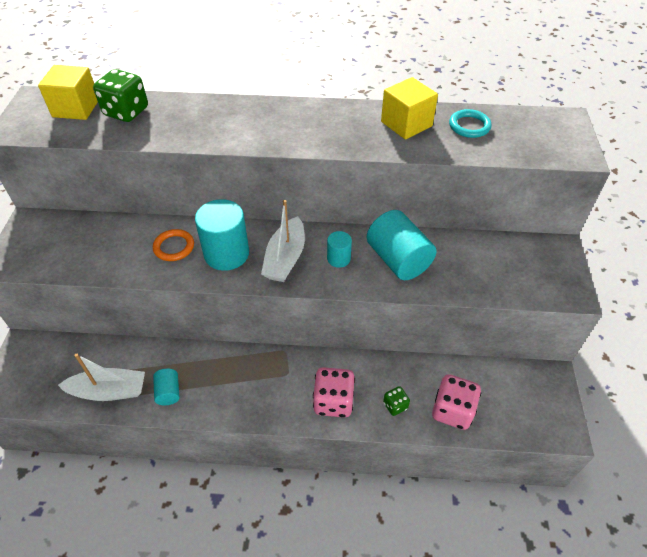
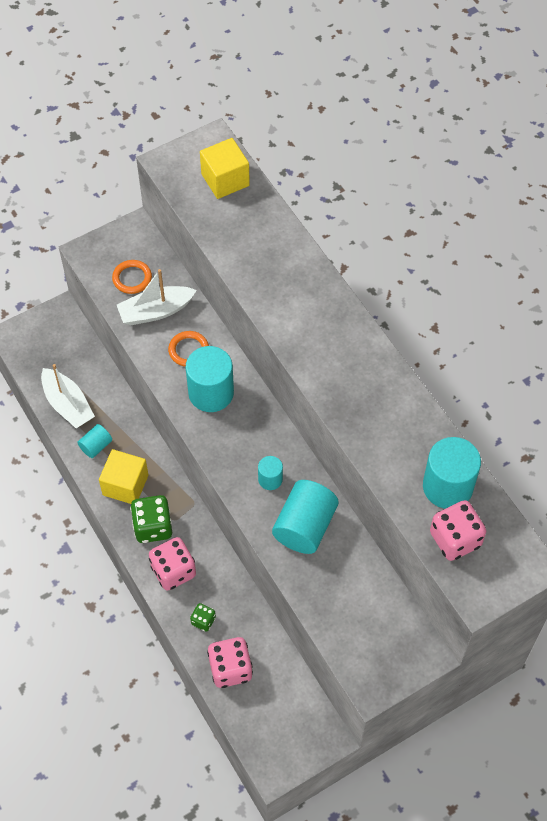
camera: 55 degrees right, 10 degrees up
green dice [93,69,148,122] -> green dice moved to [130,495,172,543]
white boat [261,200,305,282] -> white boat moved to [117,269,197,325]
yellow cube [381,77,438,139] -> yellow cube moved to [99,449,148,504]
turquoise ring [449,109,492,138] -> turquoise cylinder [423,437,481,509]
none -> orange ring [112,260,152,294]
none -> pink dice [430,500,486,561]

